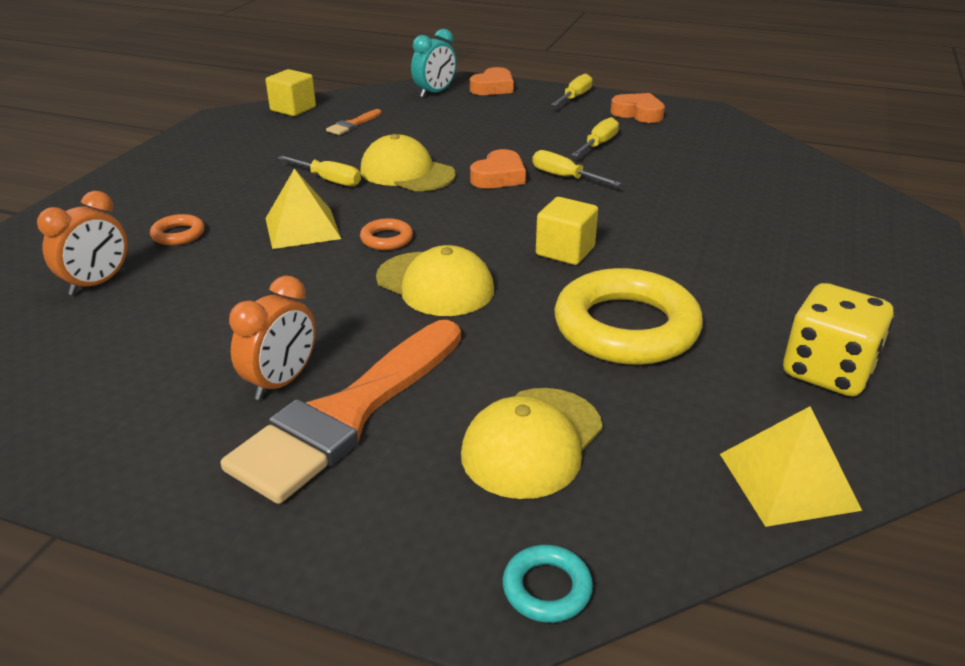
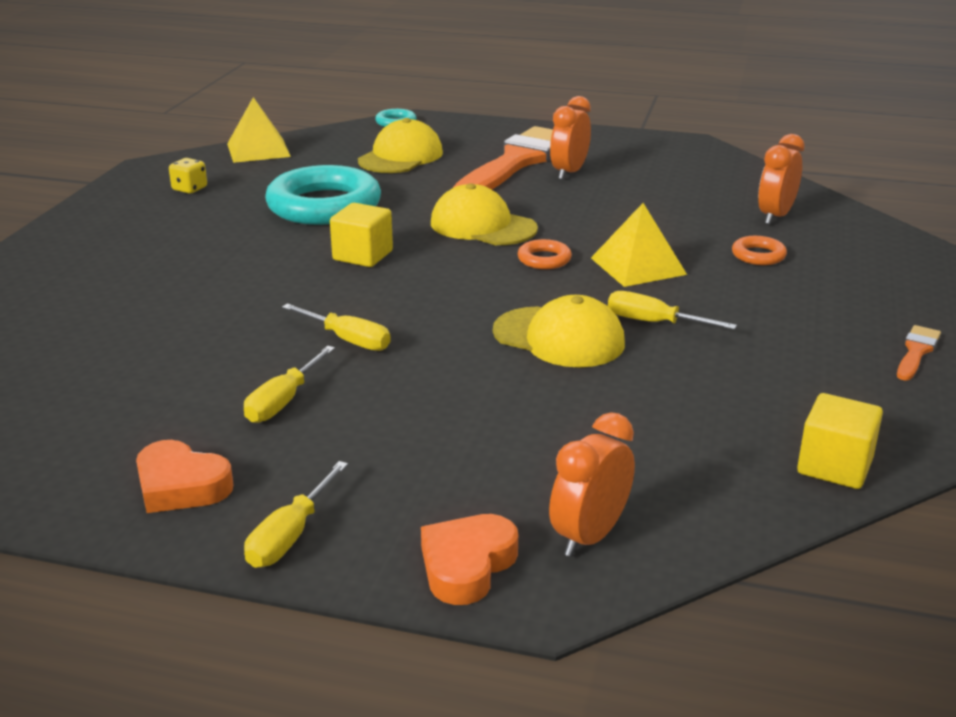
camera: 175 degrees right, 5 degrees down
orange brush [326,109,382,135] -> orange brush moved to [897,325,941,381]
turquoise clock [411,29,456,98] -> orange clock [549,412,635,557]
orange heart [470,149,526,188] -> none
yellow ring [554,268,703,365] -> turquoise ring [265,165,381,225]
yellow dice [783,283,894,396] -> yellow dice [169,158,207,193], size x0.50

